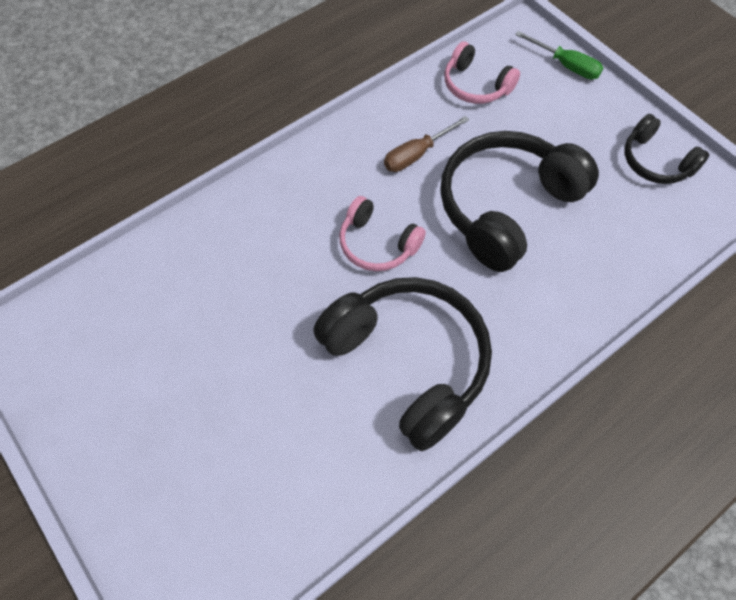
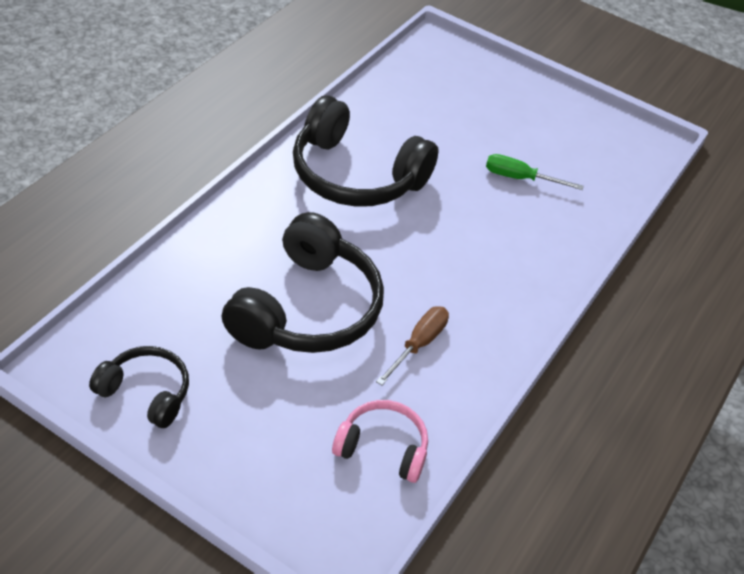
camera: 155 degrees right, 15 degrees down
pink headphones [339,196,426,271] -> none
green screwdriver [515,31,603,79] -> green screwdriver moved to [486,154,583,190]

